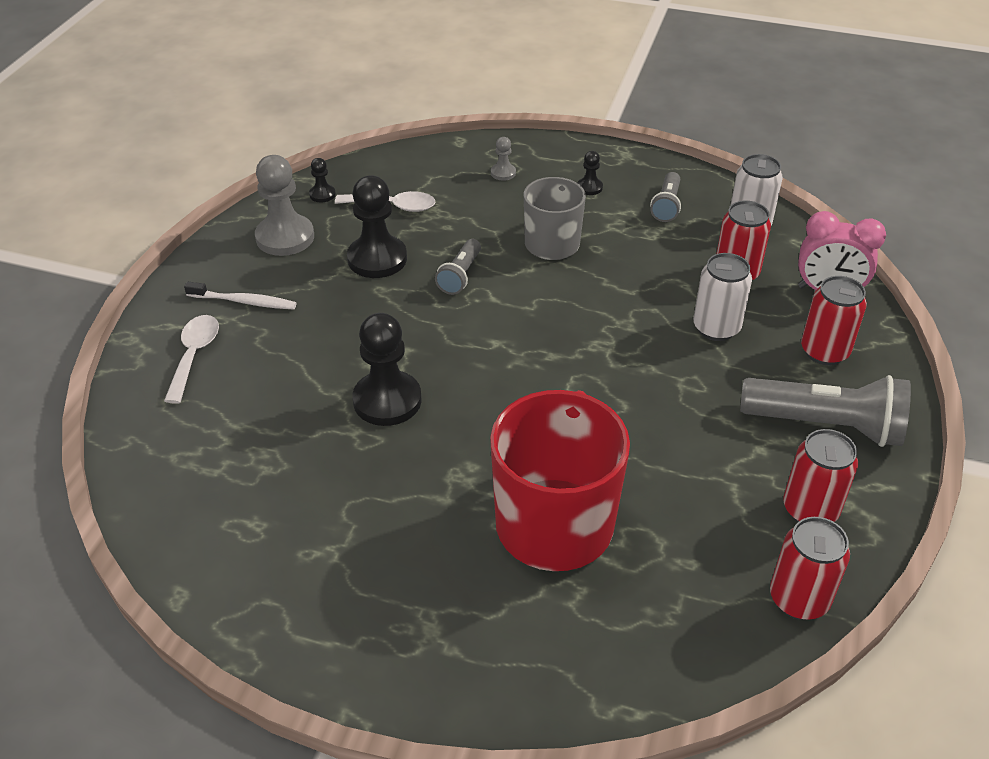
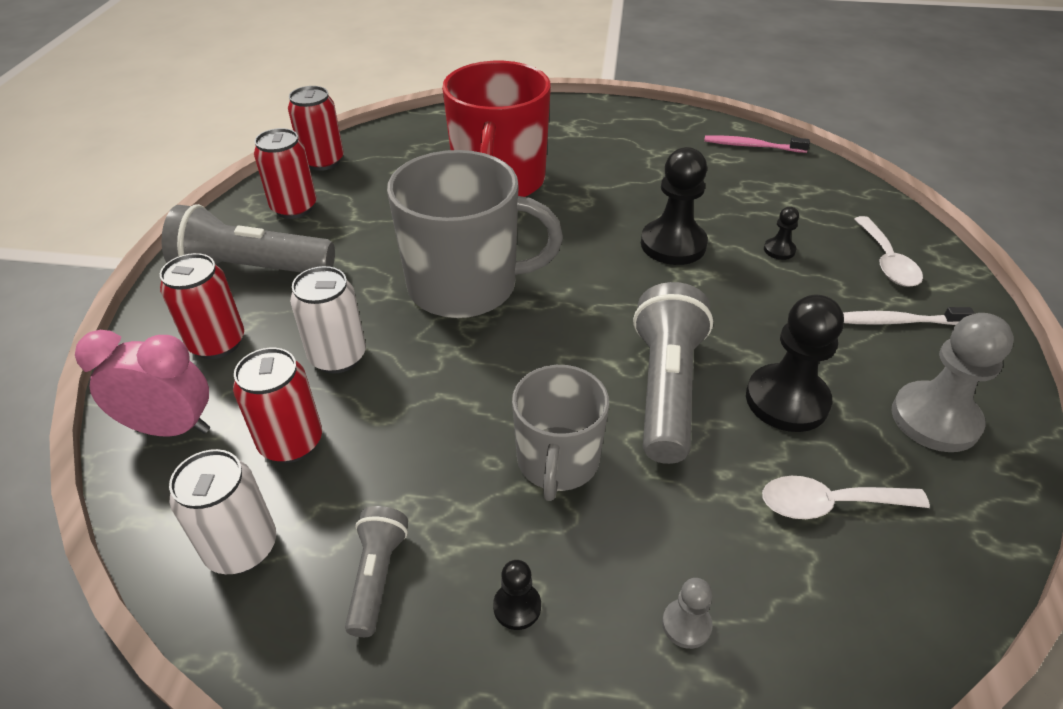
camera: 170 degrees right, 0 degrees up
black pawn [309,158,336,202] -> black pawn moved to [764,207,799,260]
grey flashlight [435,239,481,295] -> grey flashlight [633,282,713,464], size x1.87
none -> grey mug [387,150,563,318]
none -> pink toothbrush [704,135,810,153]

